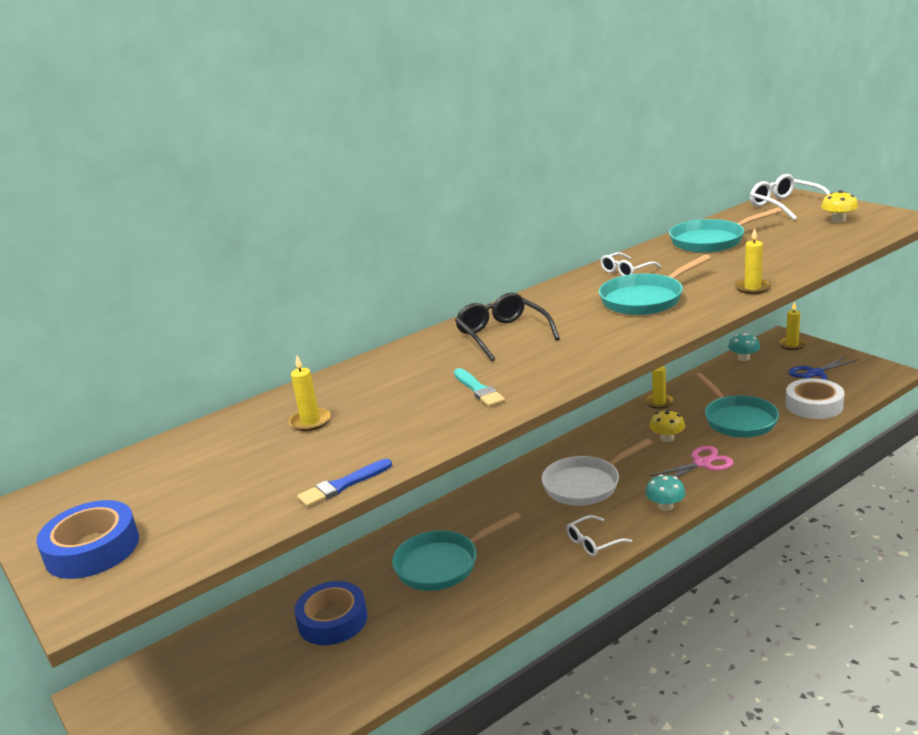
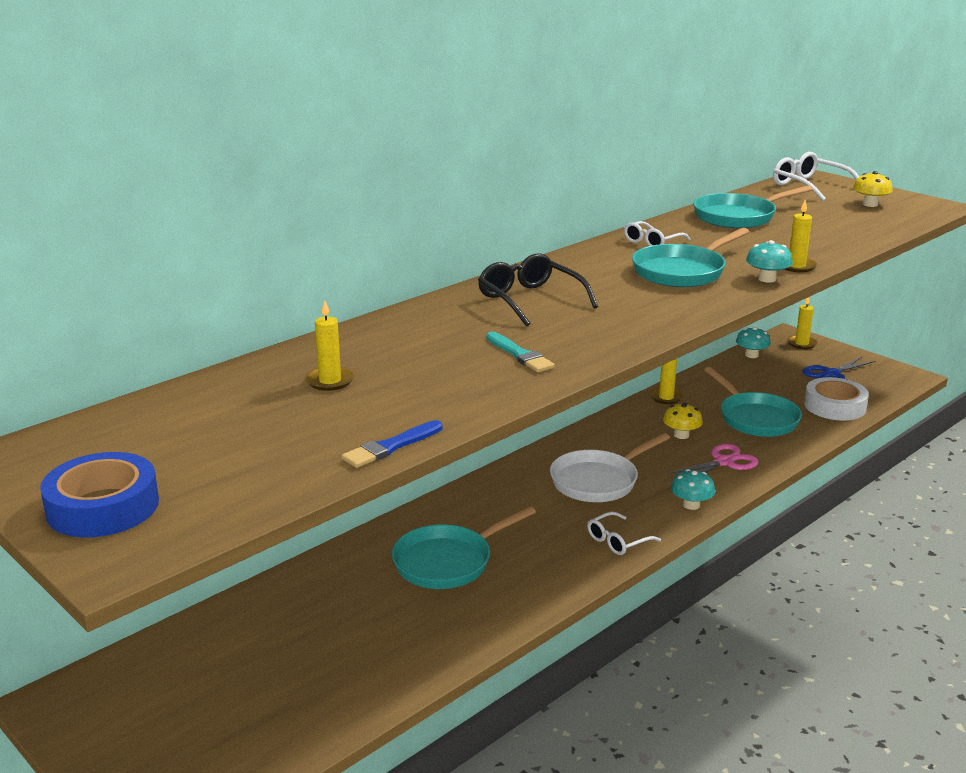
camera: 10 degrees left, 0 degrees up
blue tape [294,581,367,645] -> none
none -> turquoise mushroom [746,240,793,283]

